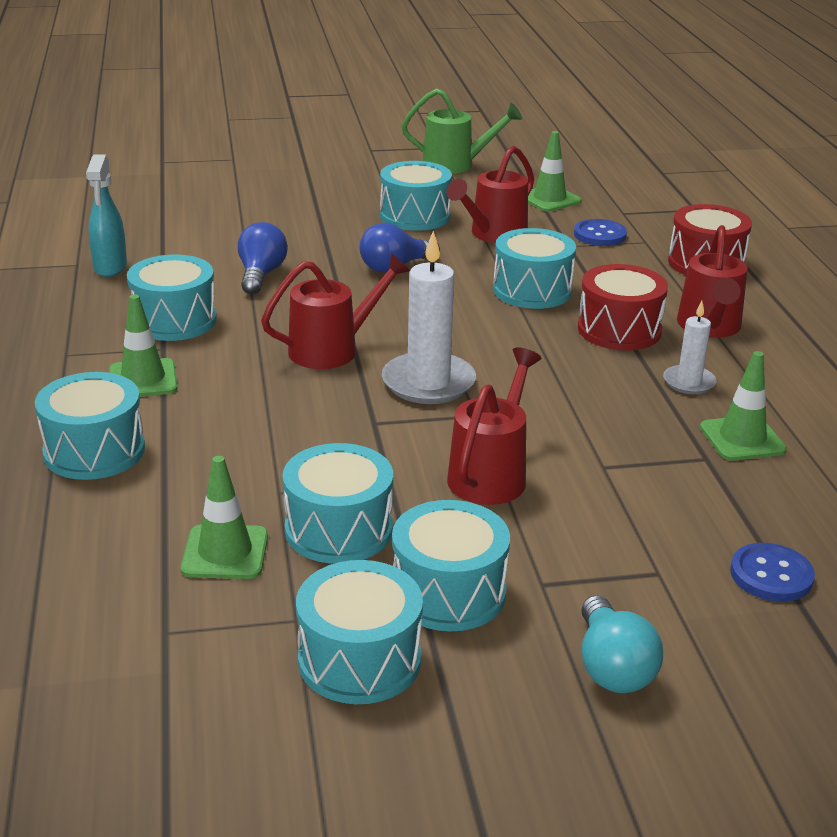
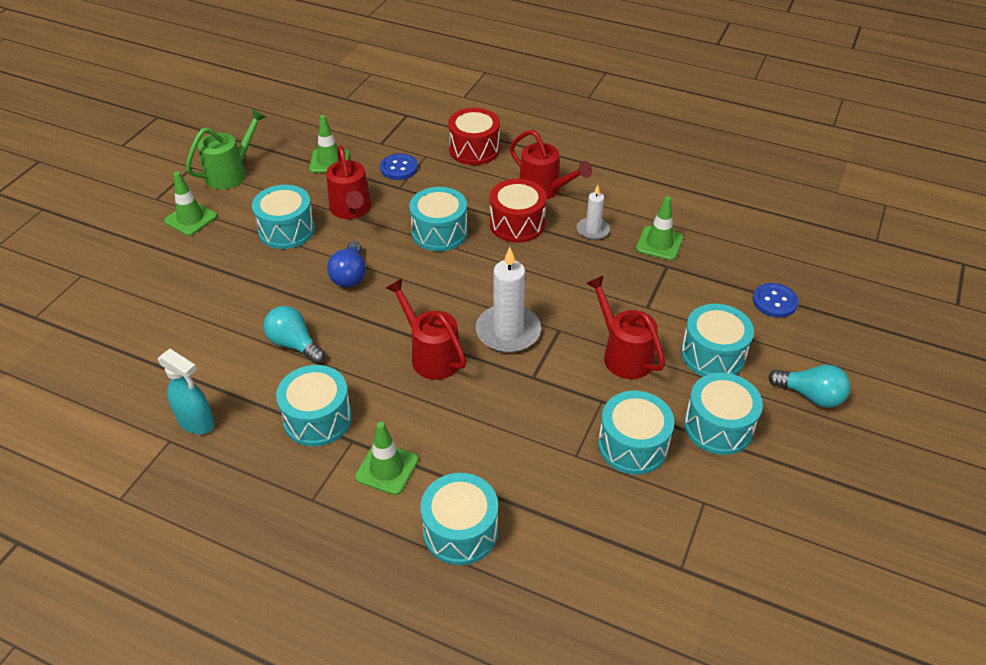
camera: 55 degrees left, 15 degrees up
green traffic cone [180,456,268,579] -> green traffic cone moved to [164,172,217,236]
blue light bulb [238,222,288,294] -> turquoise light bulb [264,306,325,364]
red watering can [261,253,410,369] -> red watering can turned 45 degrees counterclockwise [386,279,467,380]
turquoise drum [296,560,423,704] -> turquoise drum moved to [681,304,754,376]

